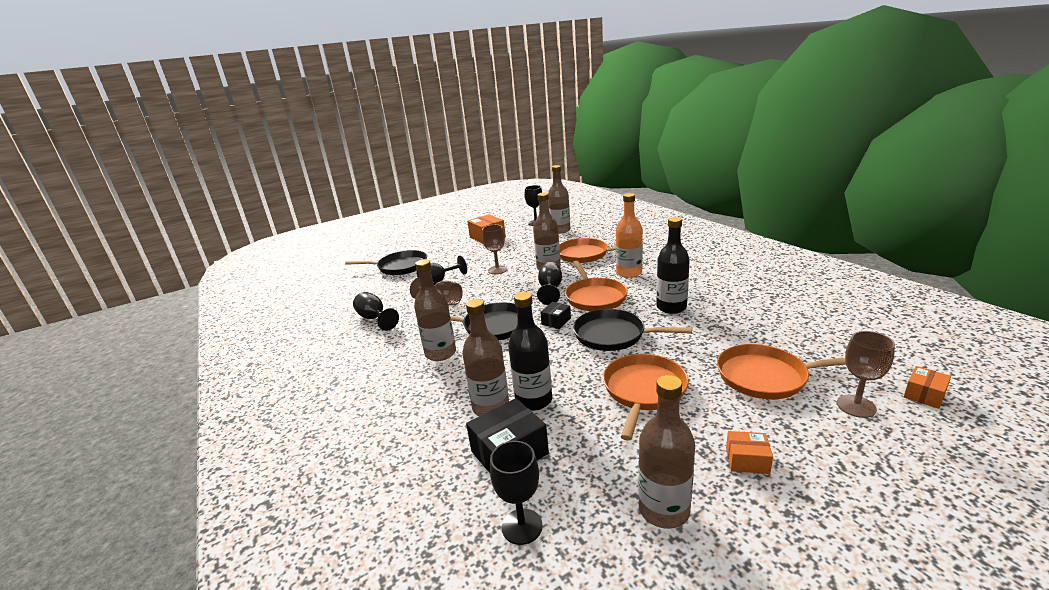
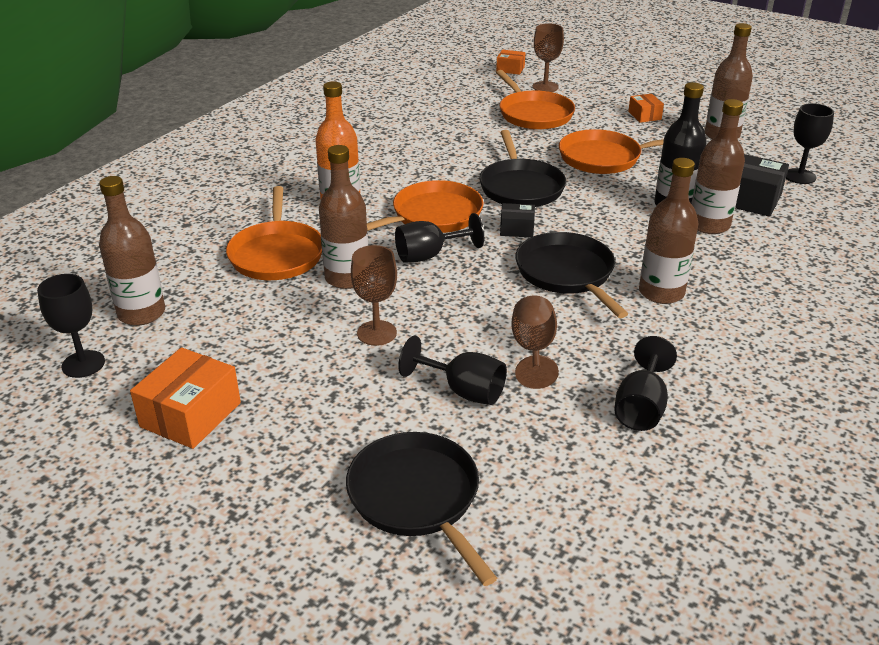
camera: 120 degrees left, 10 degrees up
black bottle [656,217,690,314] -> none

